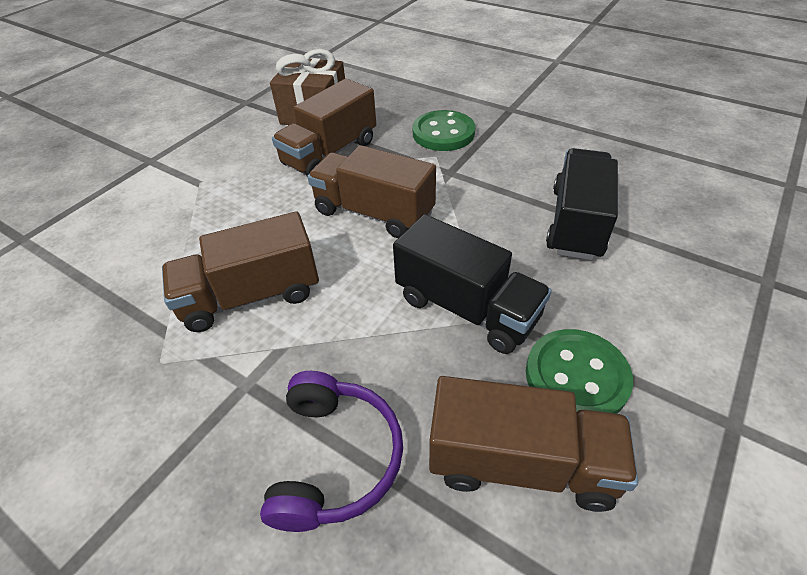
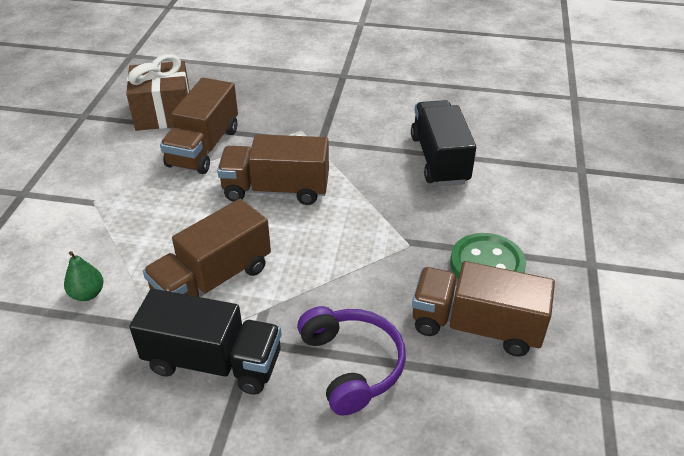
camera: 25 degrees left, 5 degrees down
black truck [393,214,552,354] -> black truck moved to [129,289,281,395]
green button [413,110,475,151] -> none
brown truck [429,376,638,512] -> brown truck turned 150 degrees counterclockwise [412,261,555,357]
none -> green pear [64,251,104,301]

